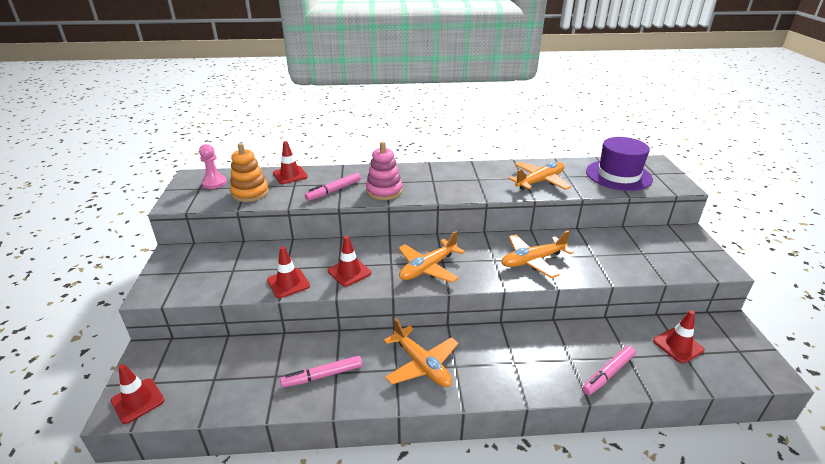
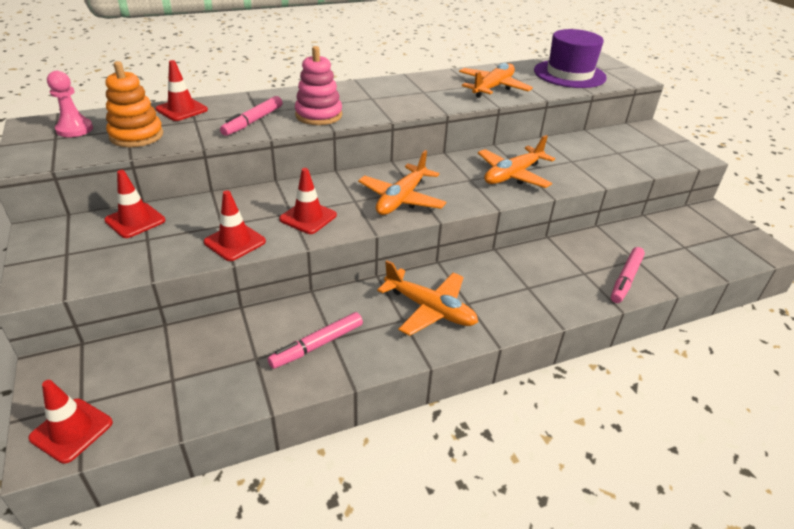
camera: 20 degrees left, 5 degrees up
red traffic cone [653,310,705,363] -> red traffic cone moved to [104,170,165,238]

